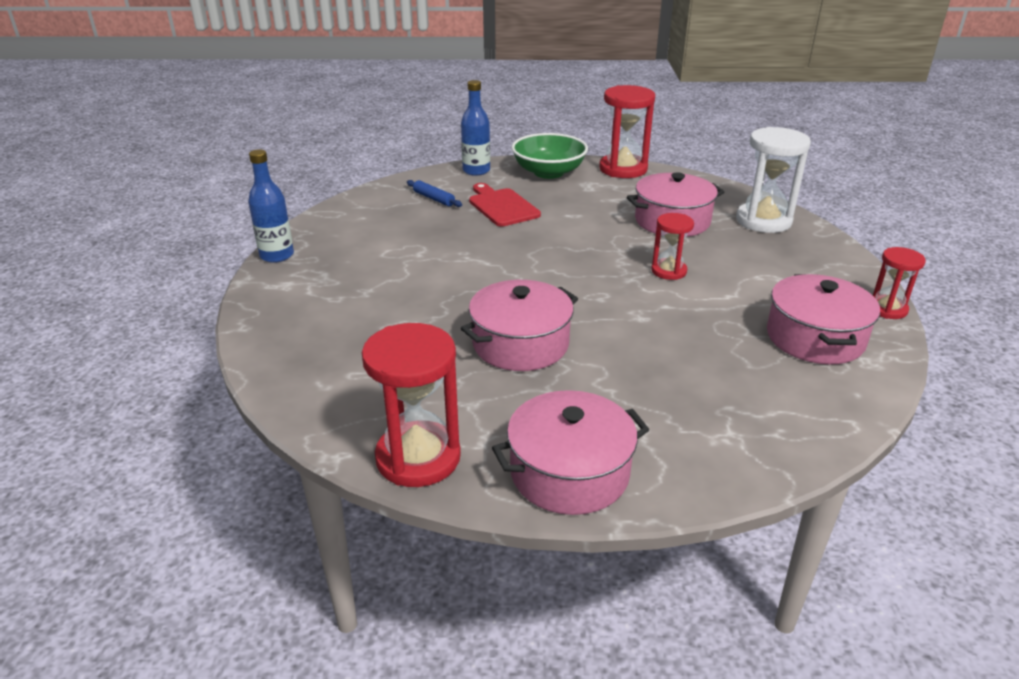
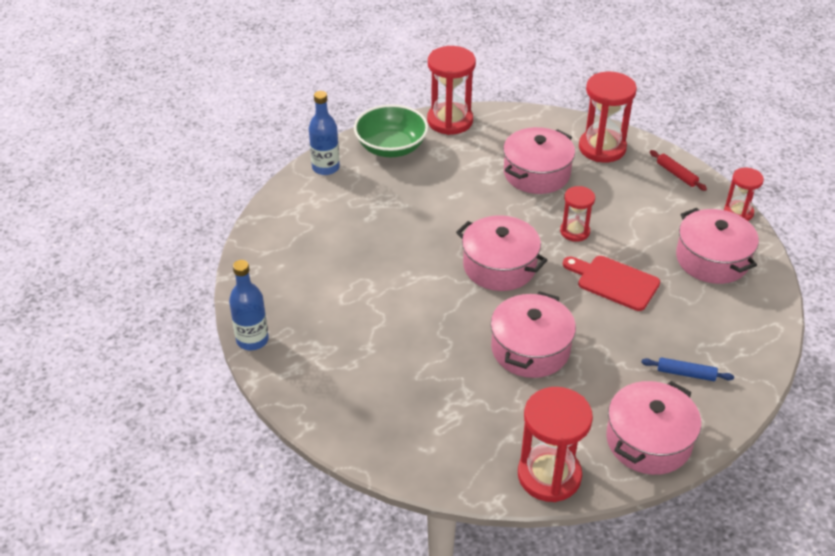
camera: 30 degrees left, 10 degrees up
blue rolling pin [407,180,462,207] -> blue rolling pin moved to [641,357,734,381]
red cutting board [469,183,541,227] -> red cutting board moved to [563,256,660,311]
white hourglass [736,127,811,233] -> red hourglass [579,72,637,162]
none -> pink pot [456,215,547,291]
none -> red rolling pin [650,150,707,191]

